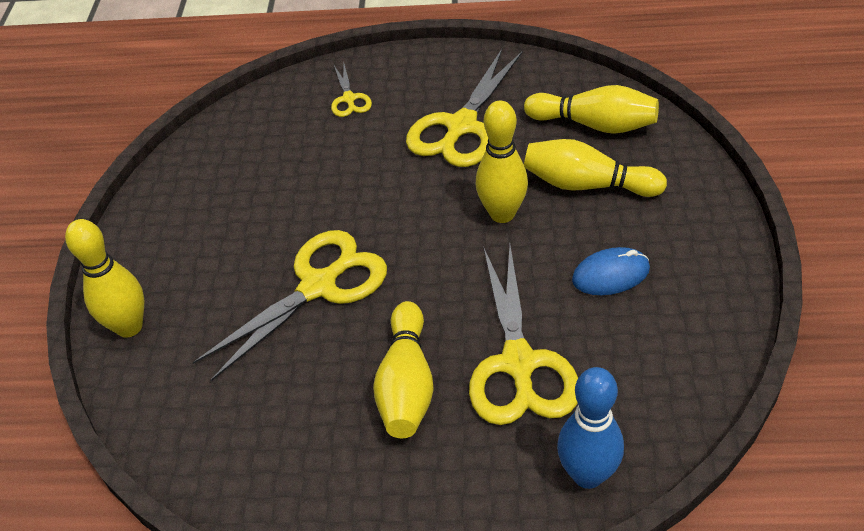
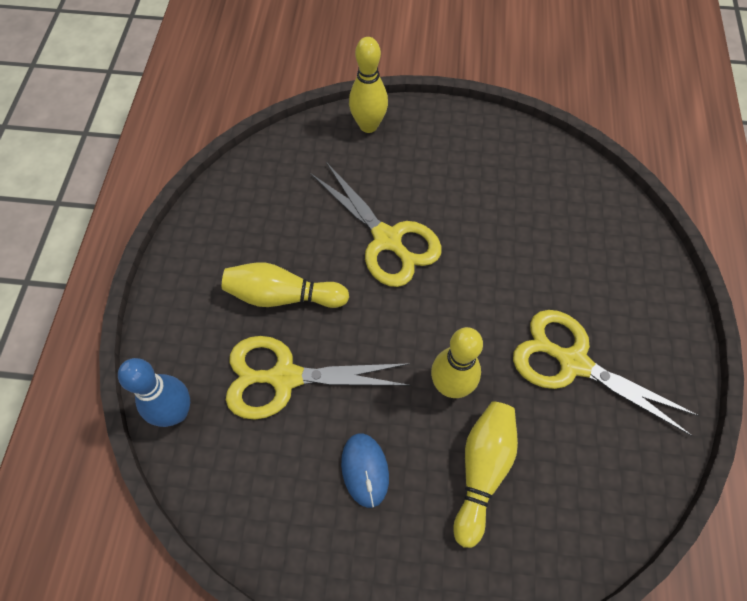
camera: 90 degrees right, 15 degrees up
yellow scissors [331,64,372,117] -> none
yellow bowling pin [524,85,659,134] -> none

